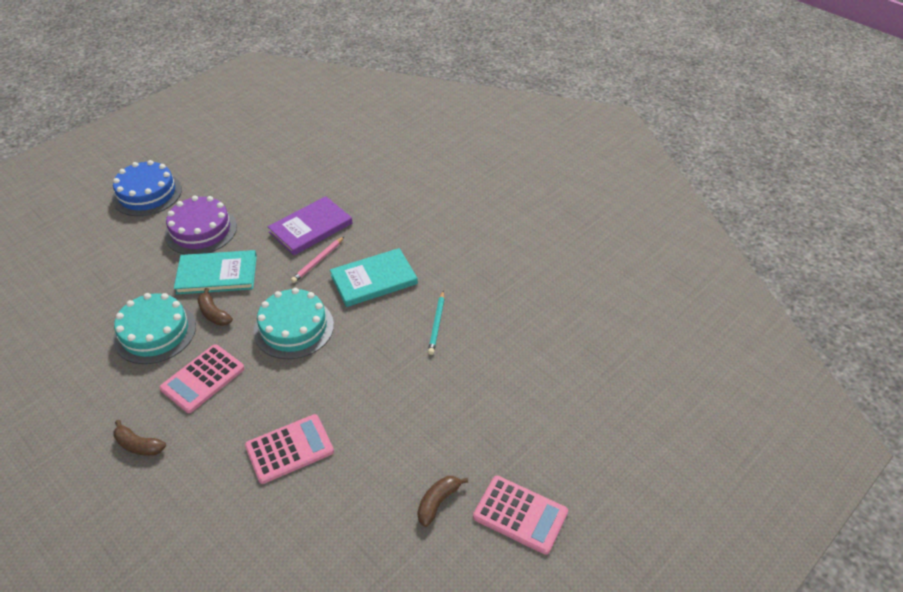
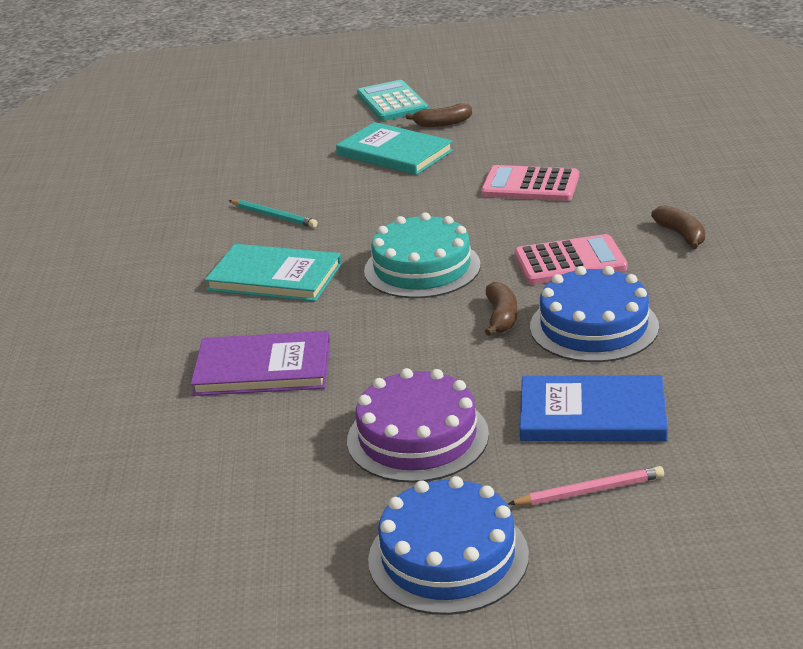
camera: 135 degrees left, 15 degrees down
turquoise cake [113,293,196,364] -> blue cake [530,266,659,362]
turquoise book [174,250,257,295] -> turquoise book moved to [336,122,453,175]
pink pencil [291,236,345,283] -> pink pencil moved to [508,466,664,505]
turquoise pencil [428,290,445,355] -> turquoise pencil turned 75 degrees clockwise [228,200,318,228]
pink calculator [473,476,568,555] -> turquoise calculator [357,80,429,121]
none -> blue book [520,375,668,441]

